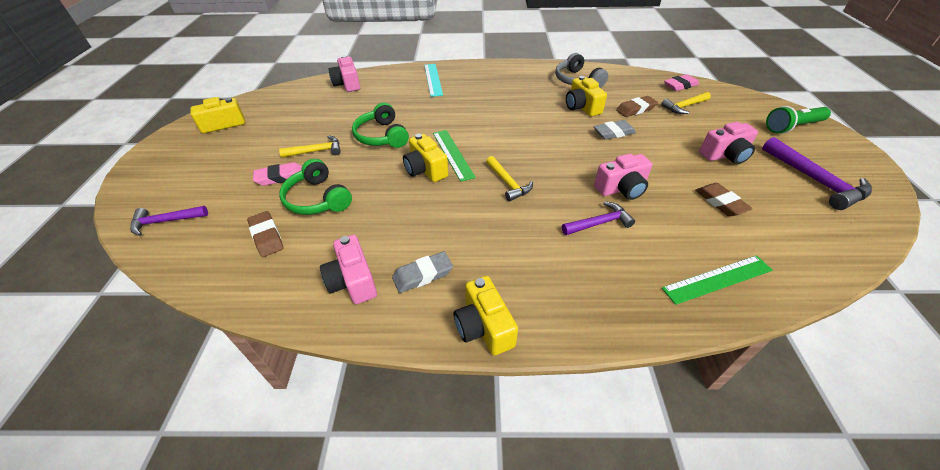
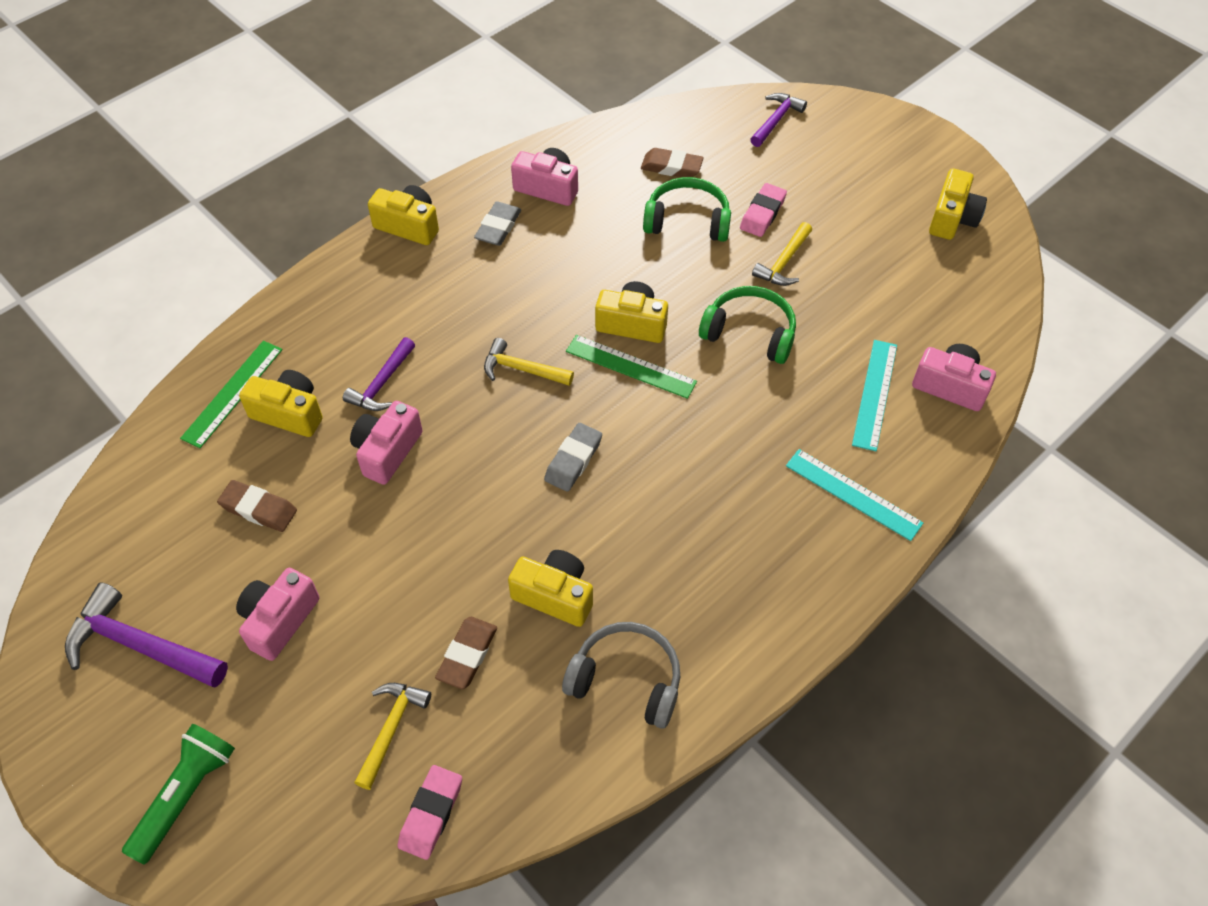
camera: 135 degrees right, 10 degrees up
grey eraser [593,120,636,140] -> grey eraser moved to [544,423,602,492]
none -> yellow camera [239,370,323,437]
none -> turquoise ruler [852,340,897,451]

